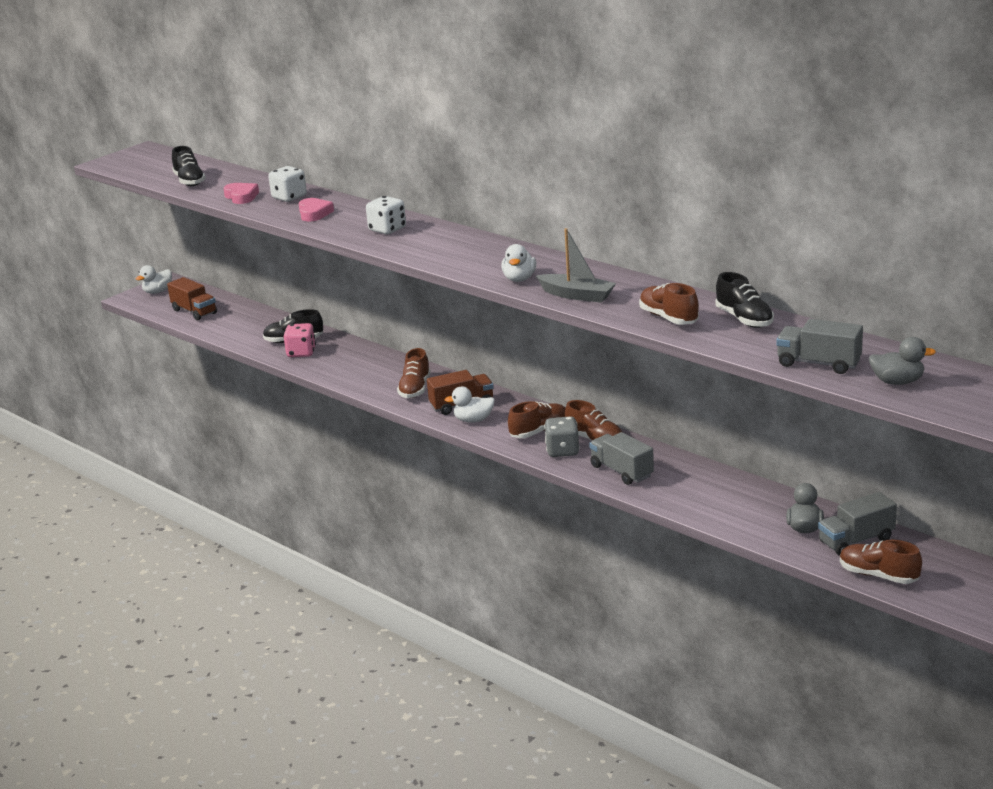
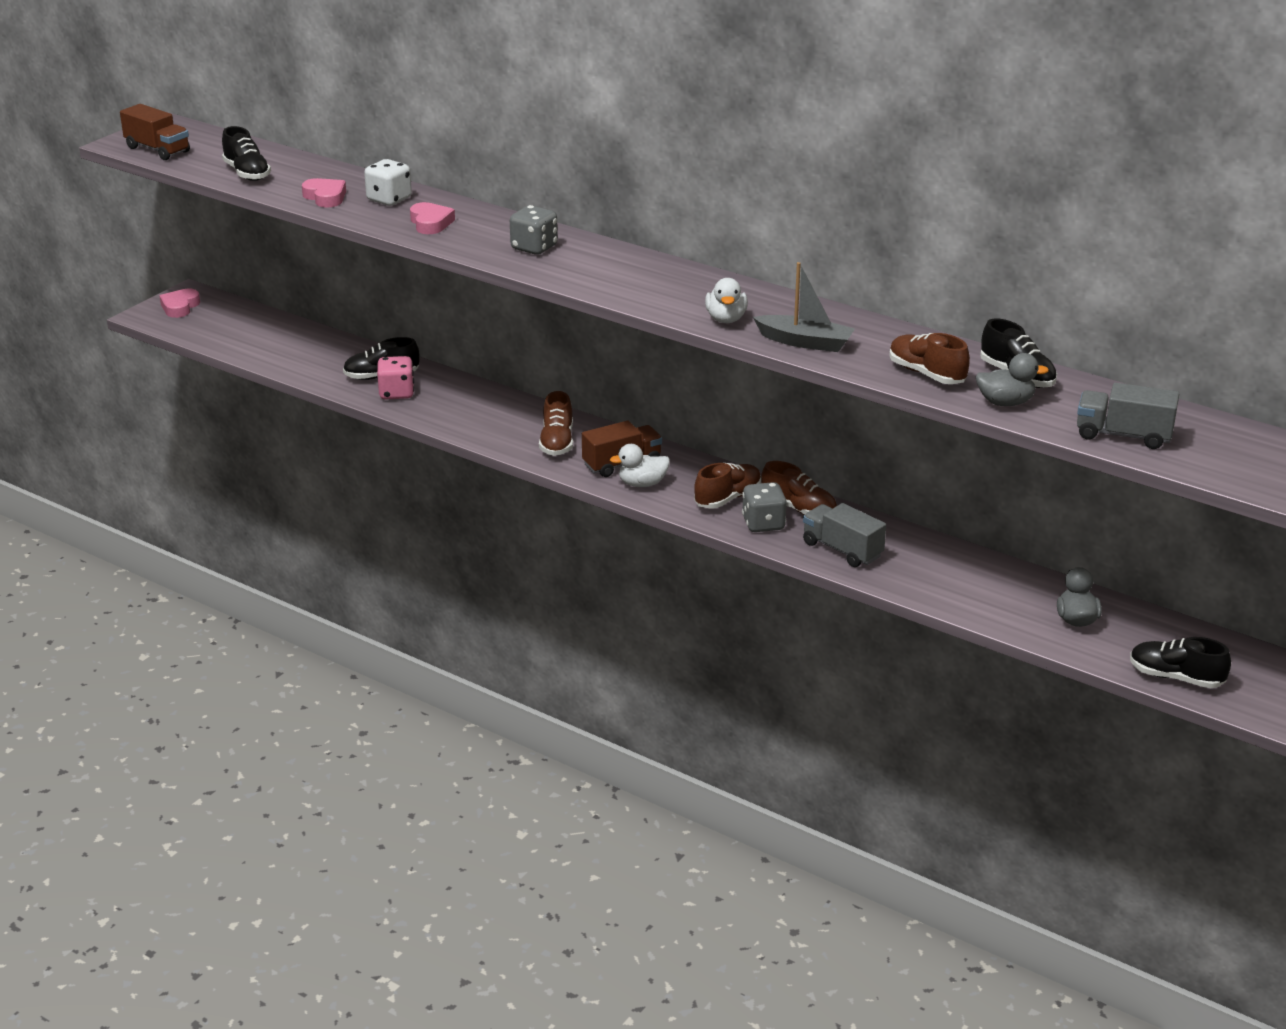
camera: 10 degrees left, 5 degrees up
white duck [136,265,172,294] -> pink heart [160,288,200,318]
brown truck [167,277,217,321] -> brown truck moved to [120,104,190,160]
white dice [366,196,406,234] -> grey dice [510,205,558,255]
grey truck [818,492,897,556] -> none
brown shoe [840,540,922,584] -> black shoe [1130,637,1231,688]
grey duck [869,337,936,385] -> grey duck moved to [976,353,1049,406]

